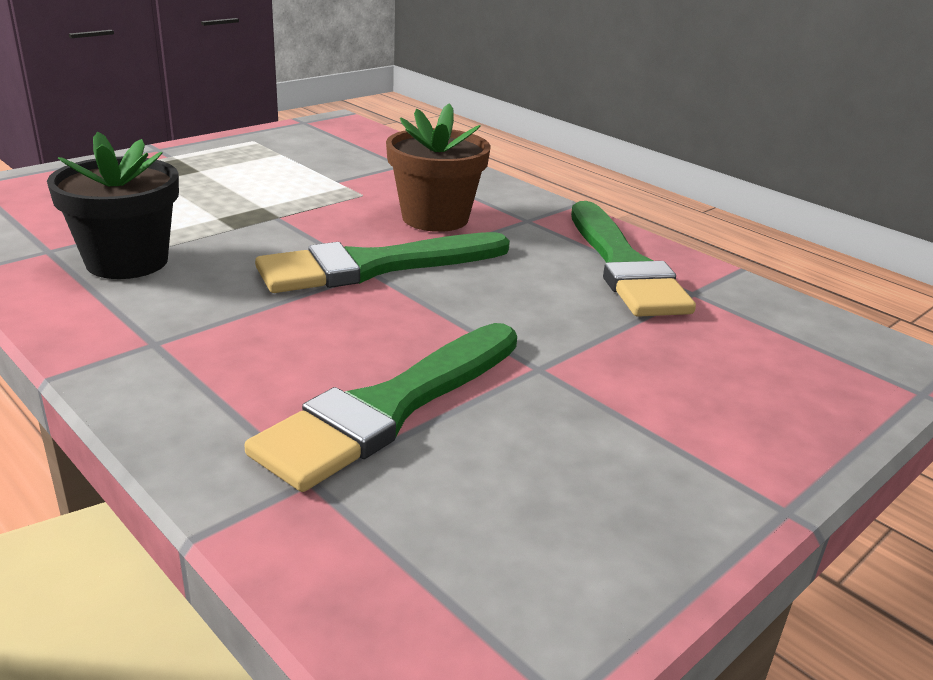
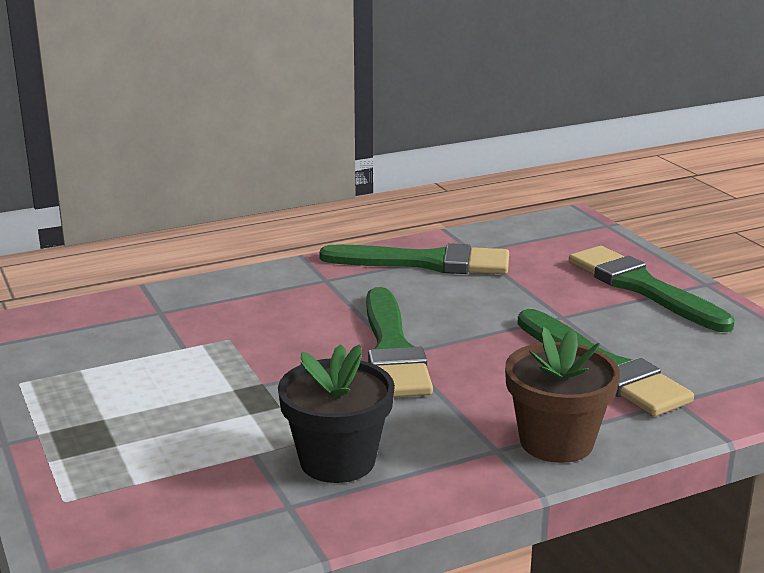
camera: 70 degrees left, 5 degrees down
brown flower pot [386,103,491,232] -> brown flower pot moved to [505,327,620,463]
none -> green brush [569,246,735,332]

